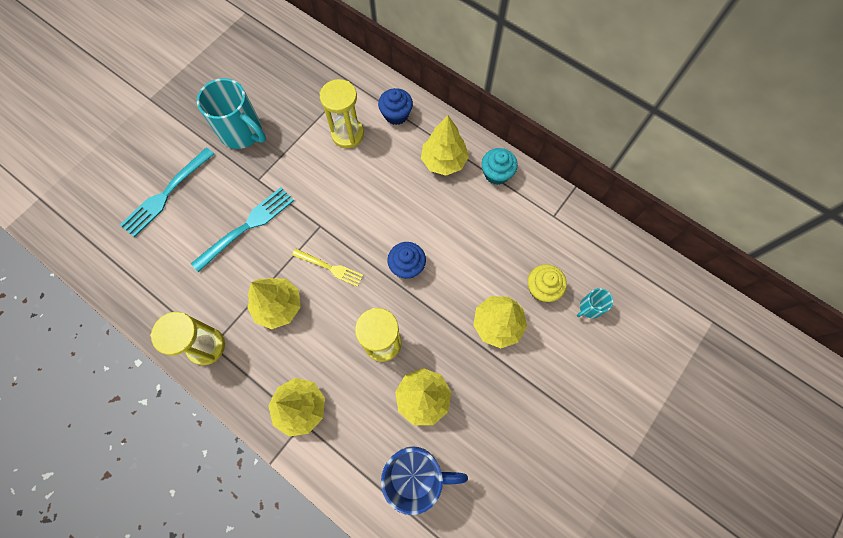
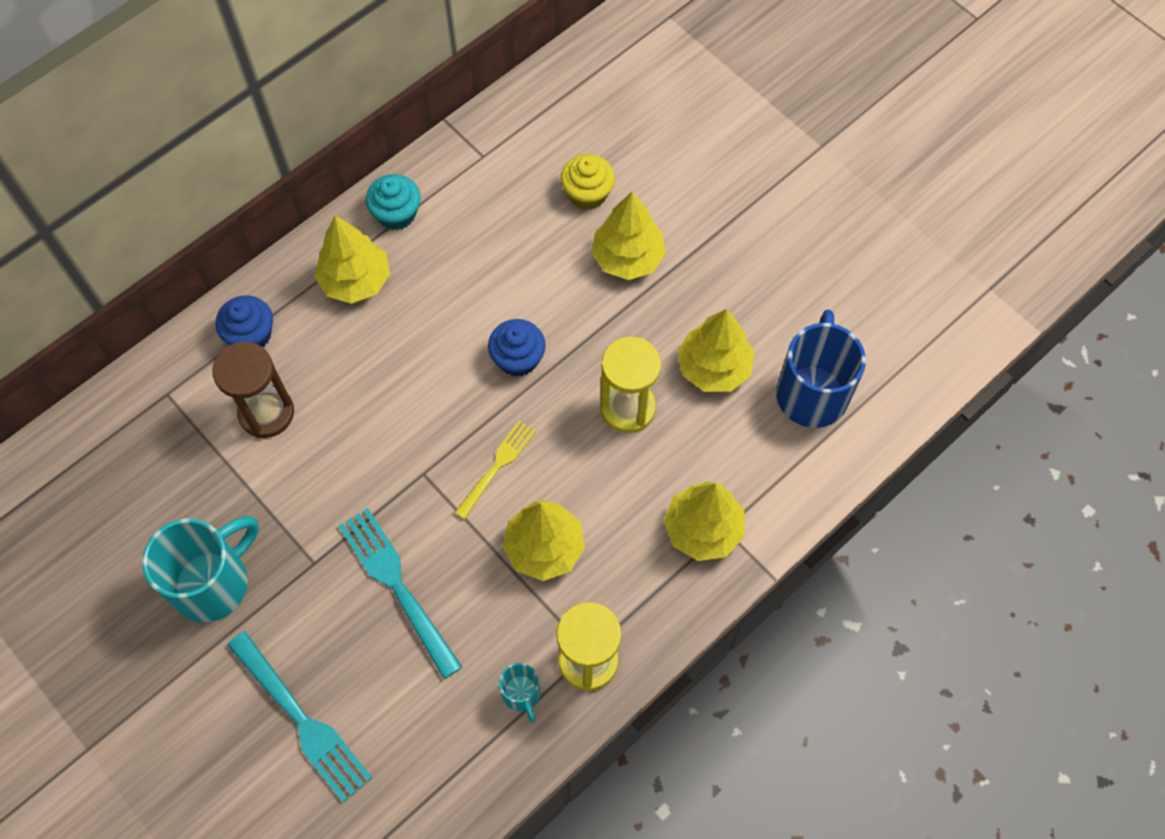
camera: 80 degrees left, 5 degrees down
yellow hourglass [320,79,364,148] -> brown hourglass [212,342,294,438]
turquoise mug [577,288,613,319] -> turquoise mug moved to [499,663,540,723]

